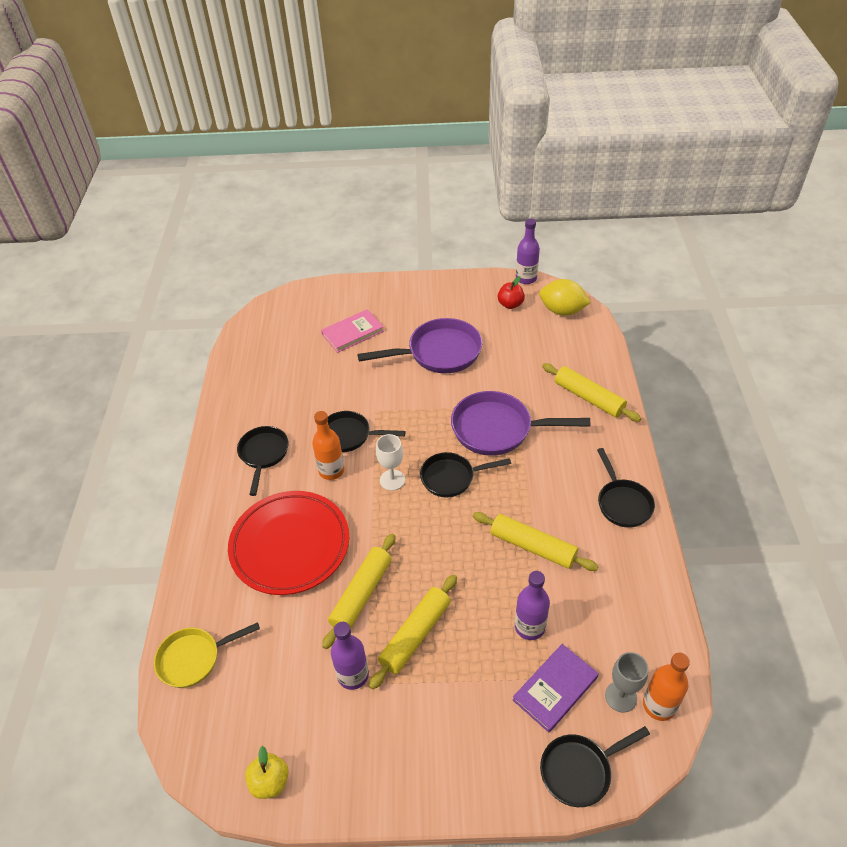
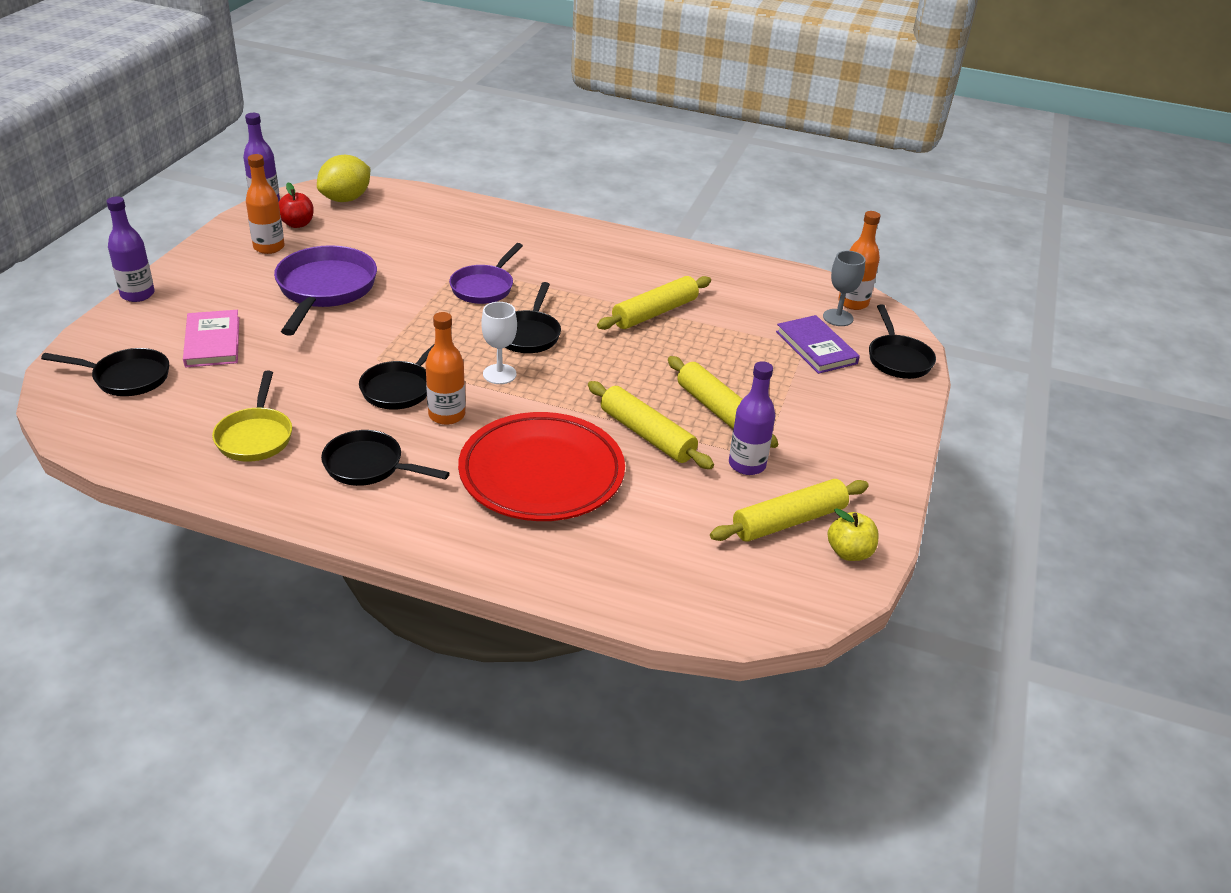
camera: 75 degrees left, 10 degrees down
yellow pan [154,622,260,688] -> yellow pan moved to [212,371,292,462]
purple pan [451,391,590,456] -> purple pan [449,243,523,304], size x0.64
purple bottle [515,571,550,640] -> purple bottle moved to [106,196,155,302]
yellow rolling pin [542,363,641,422] -> yellow rolling pin moved to [710,479,869,542]
black pan [597,448,655,527] -> black pan moved to [41,348,169,396]
none -> orange bottle [246,154,284,254]

